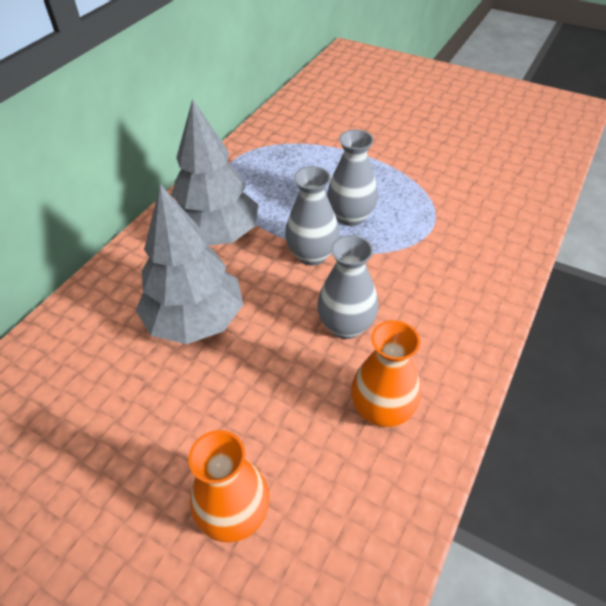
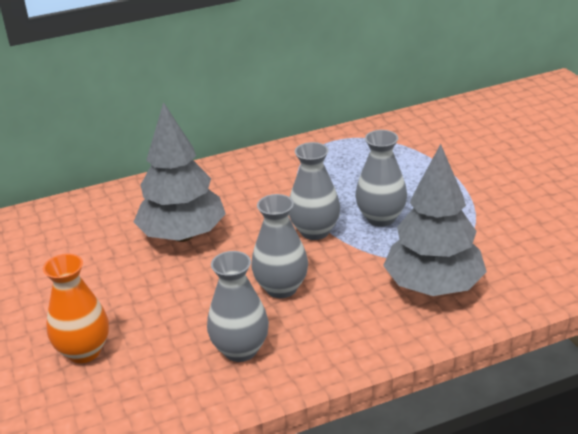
camera: 40 degrees right, 15 degrees down
grey tree [171,98,258,246] -> grey tree moved to [383,144,487,296]
orange vase [351,320,421,428] -> grey vase [207,251,269,362]

